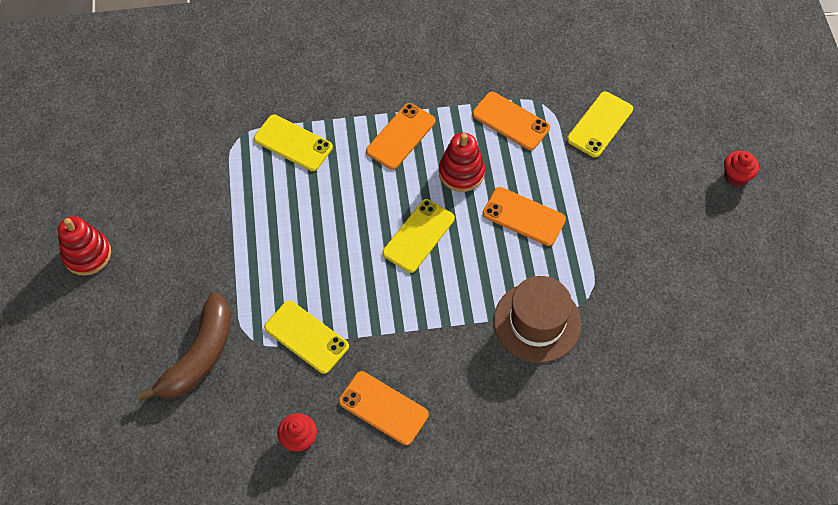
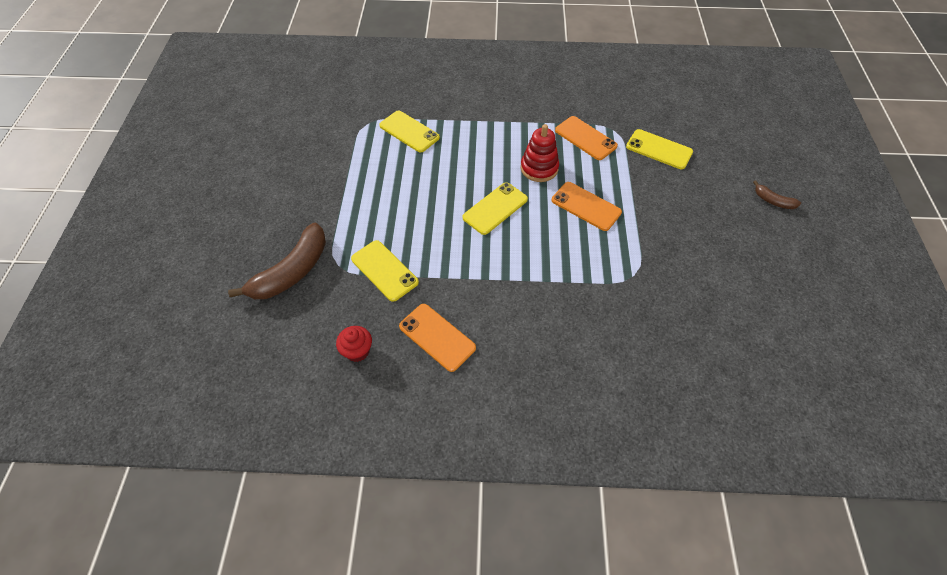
camera: 10 degrees right, 5 degrees down
red stacking toy [58,216,111,276] -> none
orange phone [366,103,436,170] -> none
brown hat [494,276,581,363] -> none
yellow phone [567,91,633,157] -> yellow phone turned 75 degrees clockwise [626,129,693,169]
red cupcake [724,151,759,187] -> brown banana [753,181,801,209]

